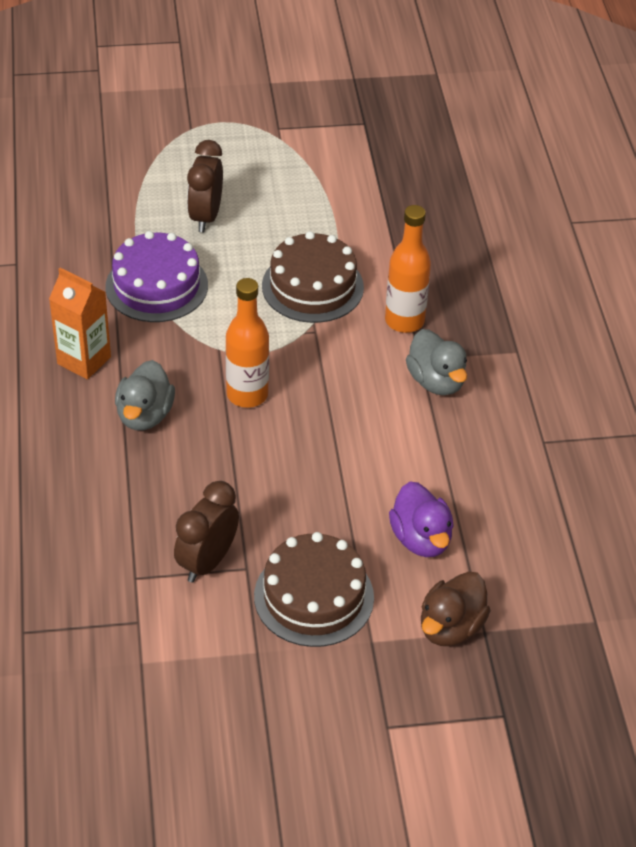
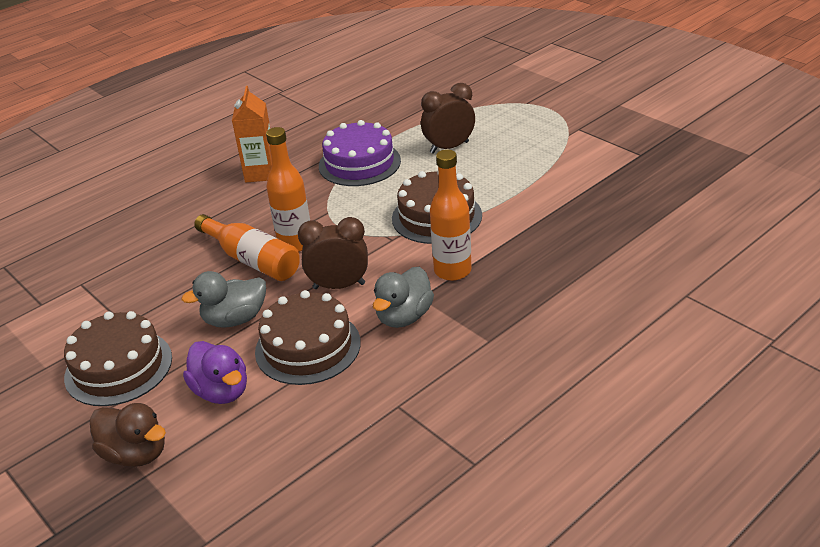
camera: 60 degrees right, 10 degrees down
grey duck [115,360,175,430] -> grey duck moved to [181,271,266,328]
brown clock [174,481,239,583] -> brown clock moved to [298,217,368,289]
purple duck [389,481,454,557] -> purple duck turned 75 degrees counterclockwise [183,341,247,404]
brown duck [421,571,491,646] -> brown duck turned 150 degrees counterclockwise [90,403,166,467]
none -> orange bottle [194,214,300,281]
none -> brown cake [255,290,361,385]

